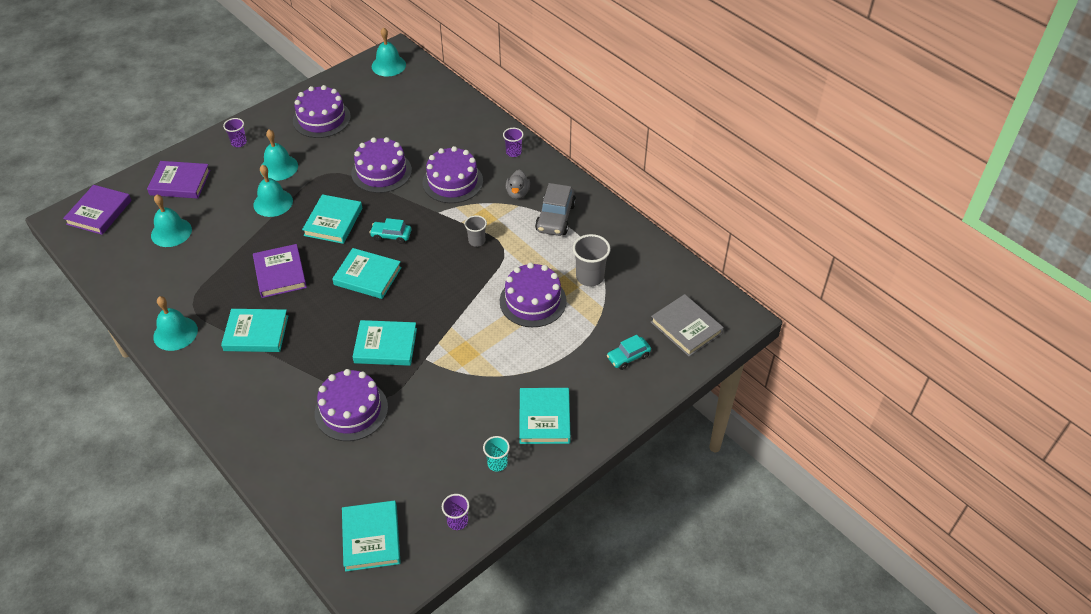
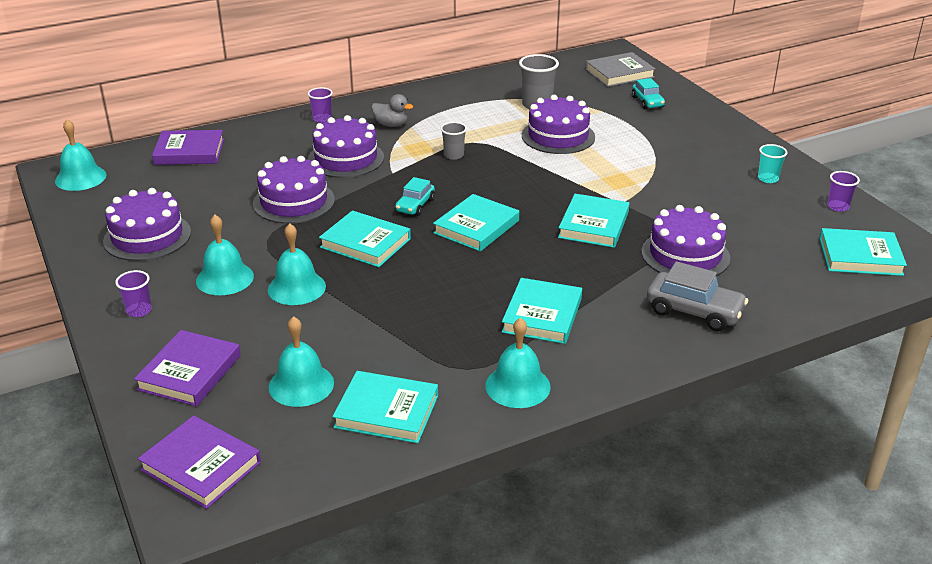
camera: 75 degrees left, 15 degrees down
purple book [253,244,307,298] -> purple book moved to [152,130,224,165]
turquoise book [519,388,571,444] -> turquoise book moved to [333,371,438,443]
grey car [535,183,576,236] -> grey car moved to [647,261,748,331]

